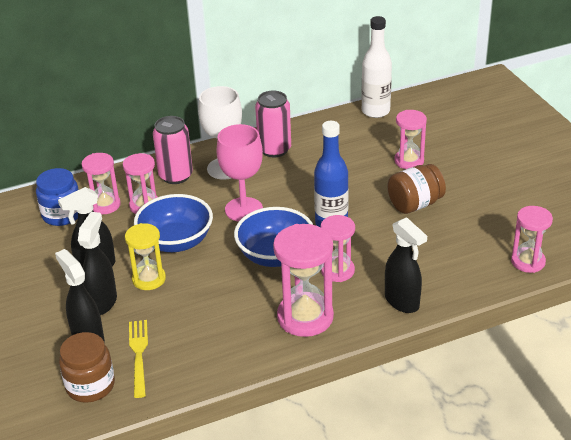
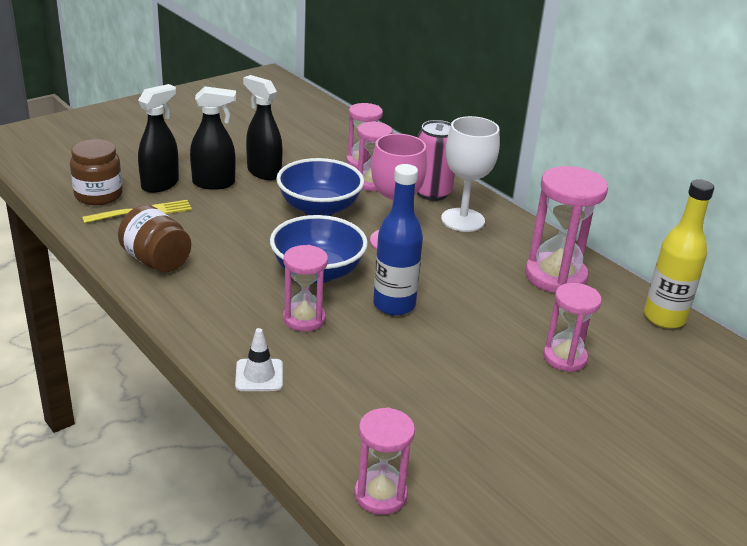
camera: 70 degrees right, 5 degrees down
blue jar [36,168,79,226] -> none
yellow hourglass [125,223,166,290] -> none
pink can [255,91,291,157] -> none
pink hourglass [273,224,334,337] -> pink hourglass moved to [525,166,608,293]
white bottle [361,16,392,118] -> yellow bottle [644,179,714,329]
black spray bottle [385,217,427,313] -> white traffic cone [235,328,283,391]
brown jar [387,164,446,214] -> brown jar moved to [118,205,191,272]

